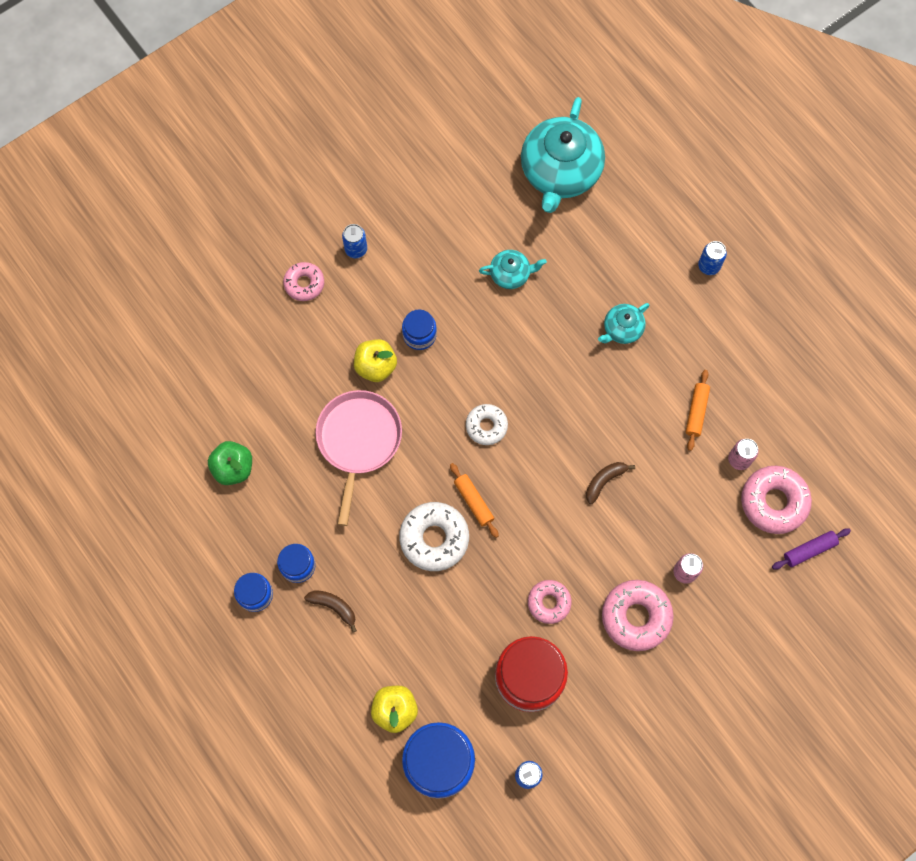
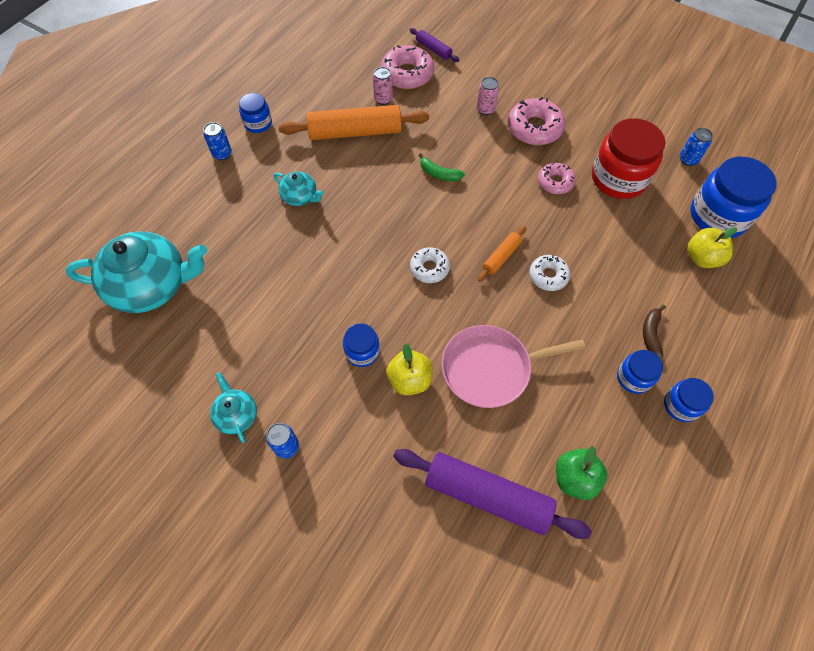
camera: 110 degrees left, 10 degrees down
pink donut [283,262,324,301] -> none
white donut [399,502,469,571] -> white donut [529,255,570,291], size x0.62
turquoise teapot [479,250,547,289] -> turquoise teapot moved to [210,372,257,443]
brown banana [586,462,635,504] -> green banana [419,153,465,181]
orange rolling pin [686,370,710,451] -> orange rolling pin [279,105,429,140], size x2.07
none -> blue jar [239,93,272,133]
none -> purple rolling pin [393,449,592,539]

